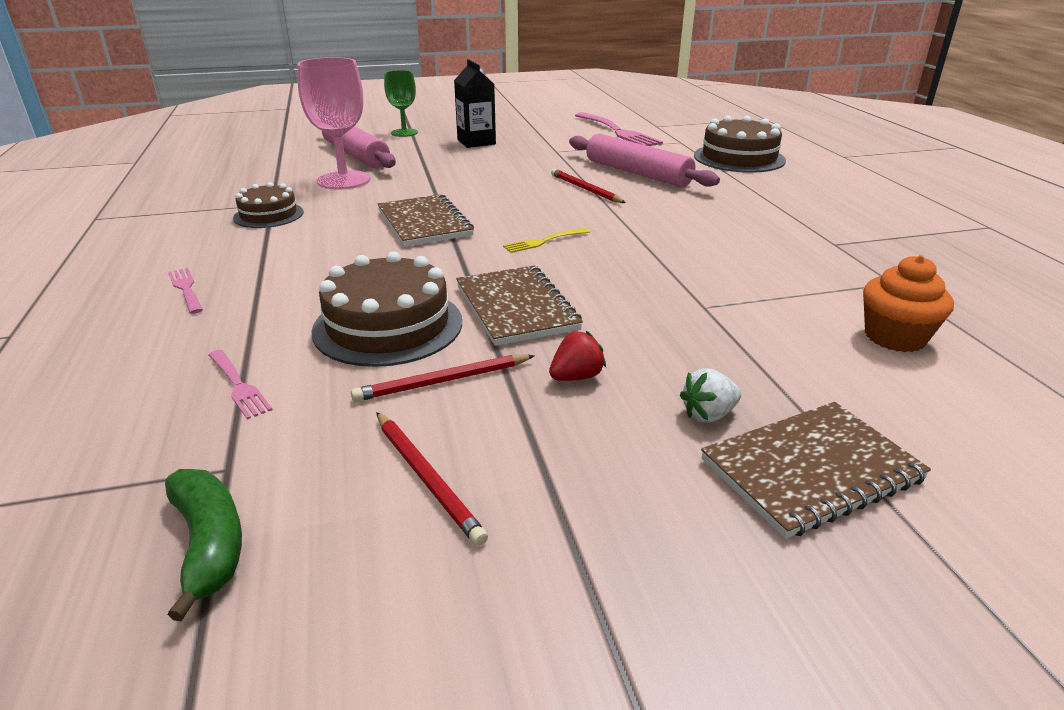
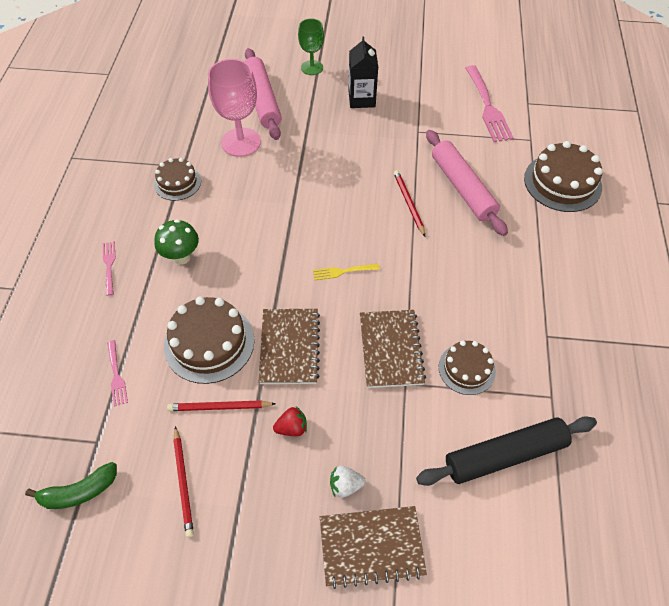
camera: 20 degrees right, 25 degrees up
green banana [165,469,242,621] -> green banana turned 75 degrees clockwise [25,462,117,509]
brown notebook [378,194,474,247] -> brown notebook moved to [360,310,426,388]
orange cupcake [863,255,954,352] -> black rolling pin [416,416,597,486]
none -> green mushroom [154,219,199,265]
none -> brown cake [439,340,496,395]

